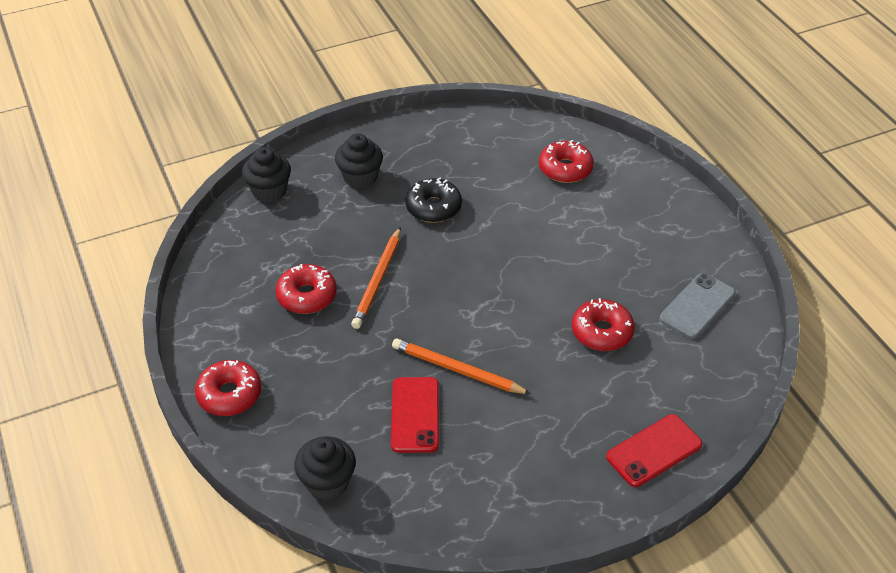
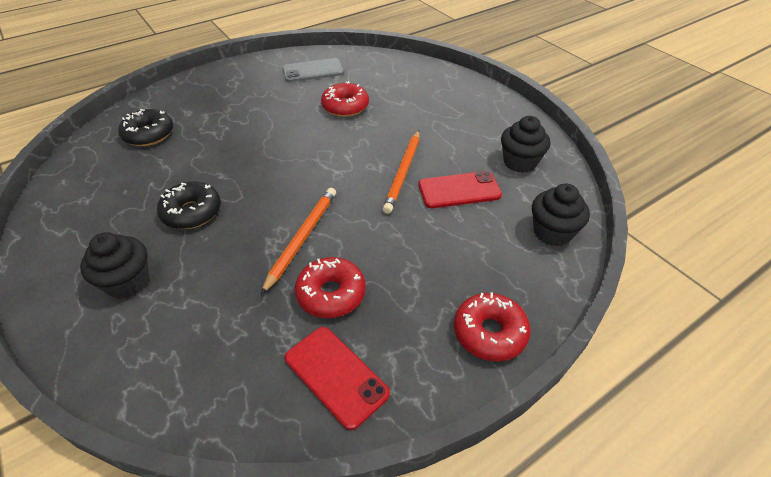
camera: 100 degrees left, 0 degrees up
black cupcake [242,147,291,202] -> black cupcake moved to [501,116,550,173]
orange pencil [351,227,401,329] -> orange pencil turned 75 degrees counterclockwise [261,188,336,295]
red donut [539,140,594,183] -> black donut [118,109,173,146]
red phone [606,414,702,487] -> red phone moved to [285,327,390,430]
grey phone [659,273,735,339] -> grey phone turned 45 degrees counterclockwise [282,58,344,82]

